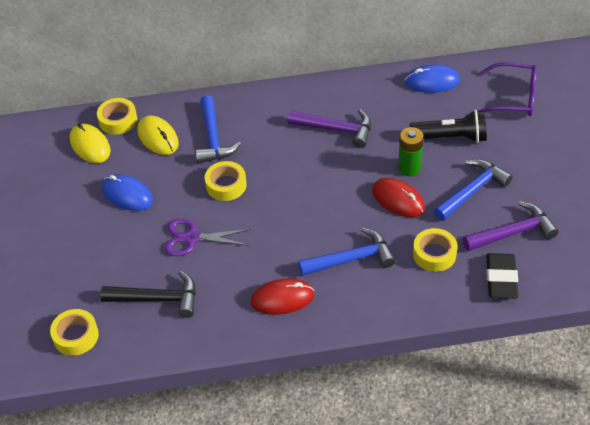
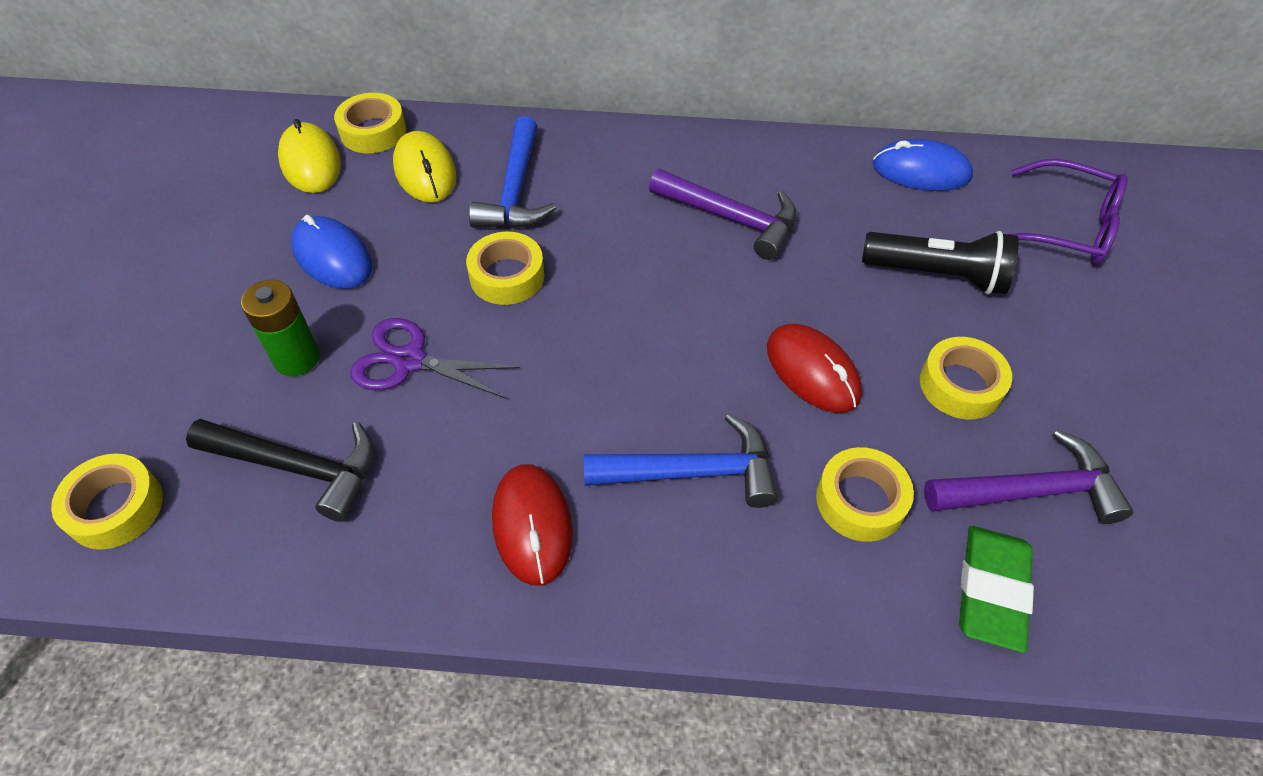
camera: 10 degrees right, 5 degrees up
red mouse [250,278,315,315] -> red mouse turned 75 degrees clockwise [492,464,573,586]
green battery [398,127,424,176] -> green battery moved to [241,280,320,376]
blue hammer [433,159,513,221] -> yellow tape [920,337,1012,420]
black eraser [486,253,518,298] -> green eraser [959,526,1034,653]

